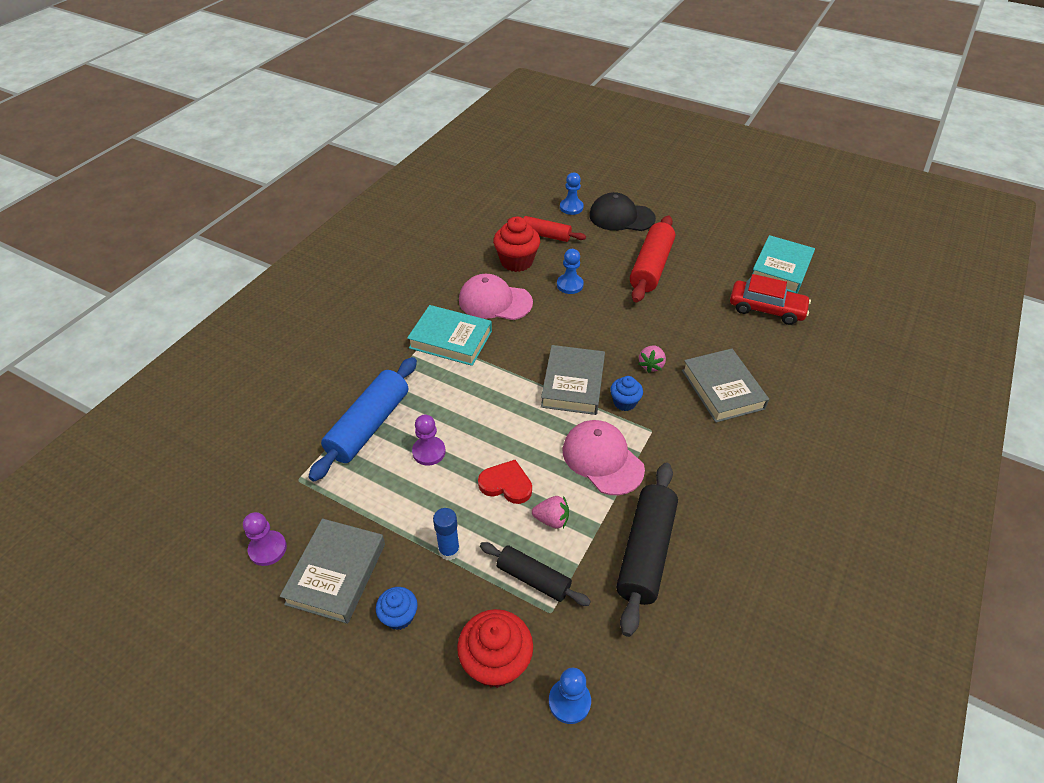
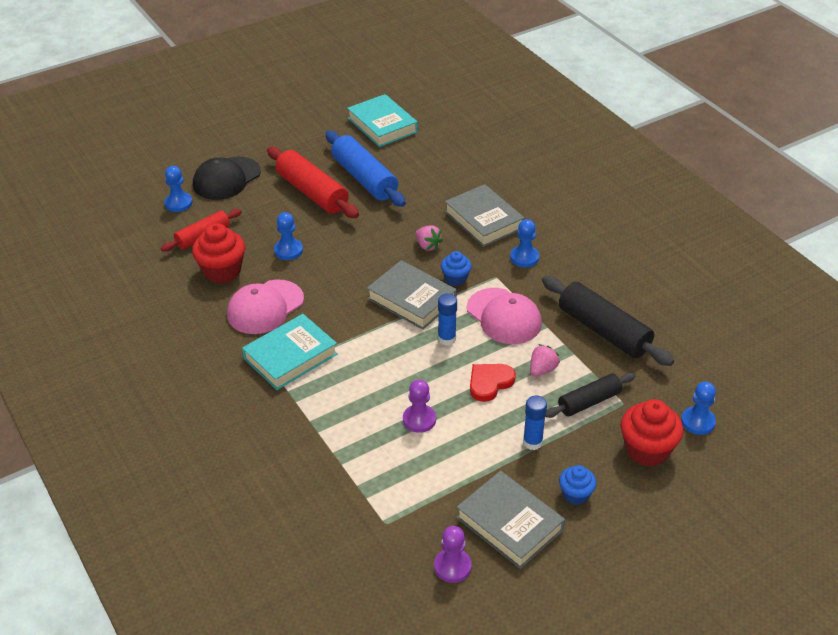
camera: 60 degrees left, 5 degrees down
blue rolling pin [309,357,417,482] -> blue rolling pin moved to [326,131,406,207]
pink cap [563,420,645,495] -> pink cap turned 120 degrees counterclockwise [467,288,542,344]
grey book [682,349,769,423] -> grey book turned 45 degrees clockwise [445,184,525,247]
red car [730,274,811,325] -> none
none -> blue glue stick [438,293,457,346]
none -> blue pawn [510,219,539,267]

